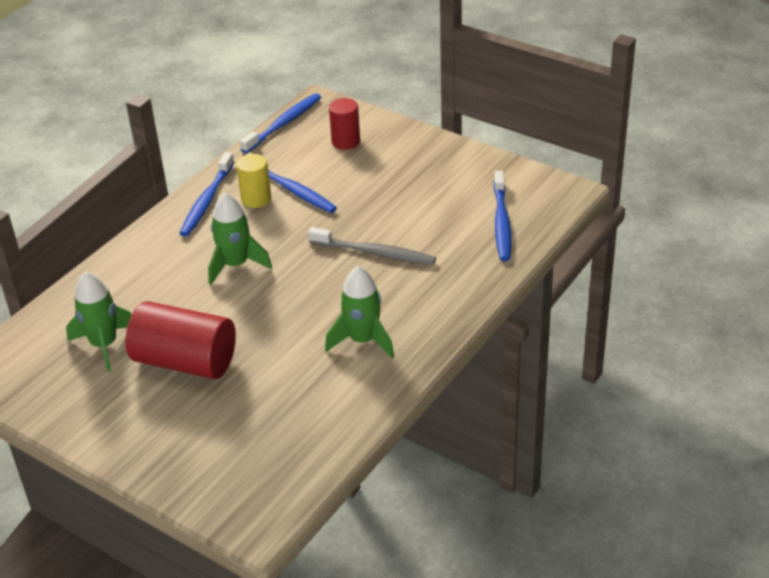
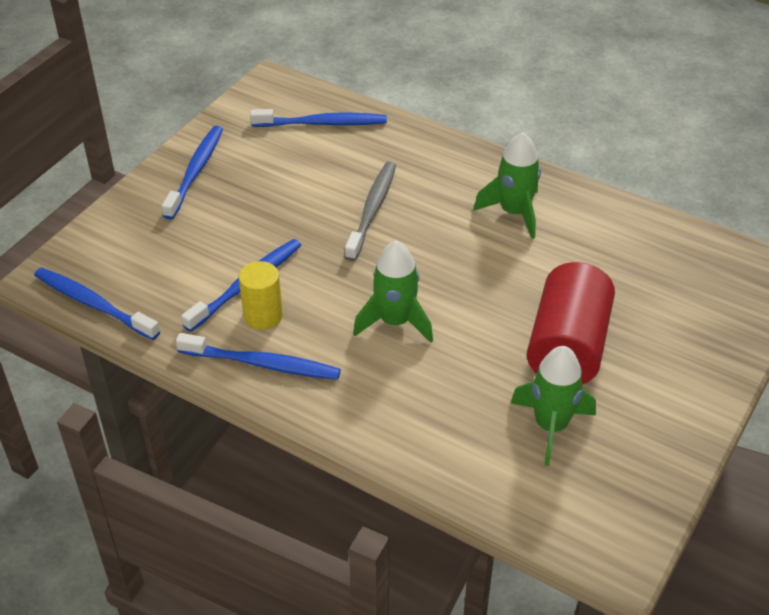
camera: 95 degrees left, 5 degrees up
red cylinder [329,98,360,150] -> none
none -> blue toothbrush [162,126,223,219]

